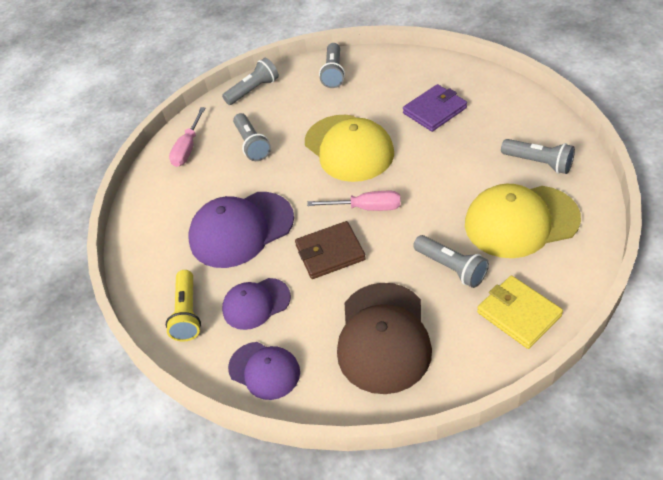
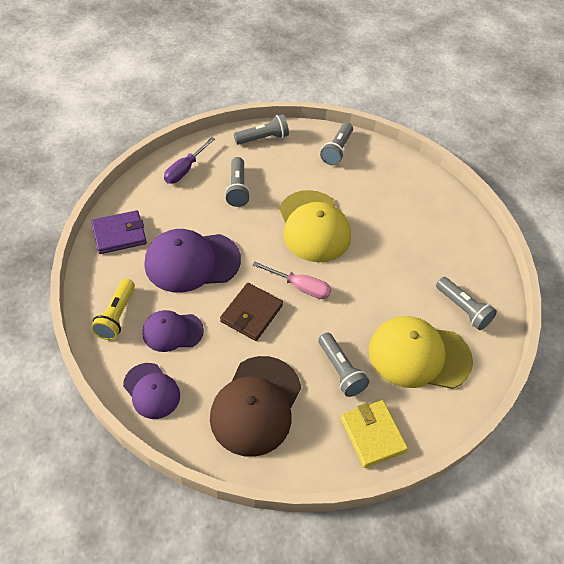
camera: 10 degrees right, 5 degrees up
pink screwdriver [169,107,205,167] -> purple screwdriver [164,137,215,184]
brown wallet [295,221,366,279] -> brown wallet turned 60 degrees counterclockwise [220,283,283,341]
purple wallet [403,84,467,132] -> purple wallet moved to [91,210,147,254]

